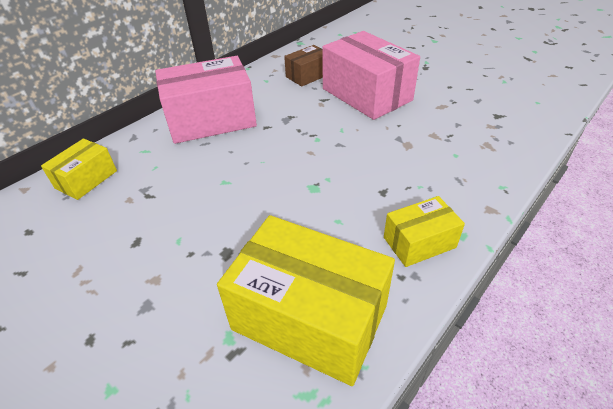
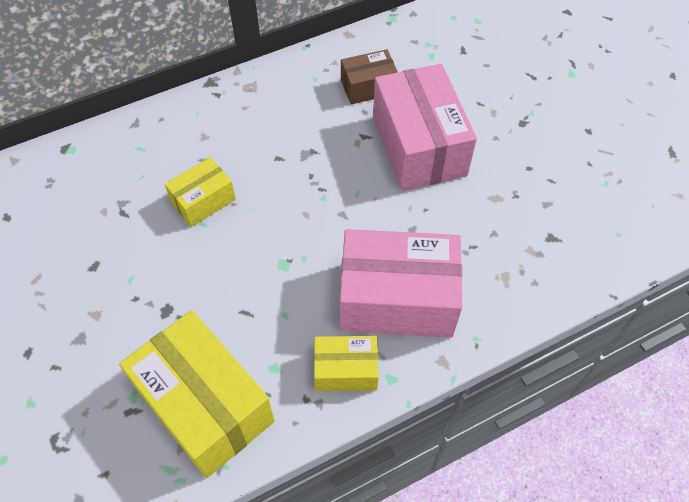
camera: 20 degrees right, 15 degrees up
yellow box [41,138,117,200] -> yellow box moved to [165,157,236,227]
pink box [155,56,257,144] -> pink box moved to [340,229,462,338]

